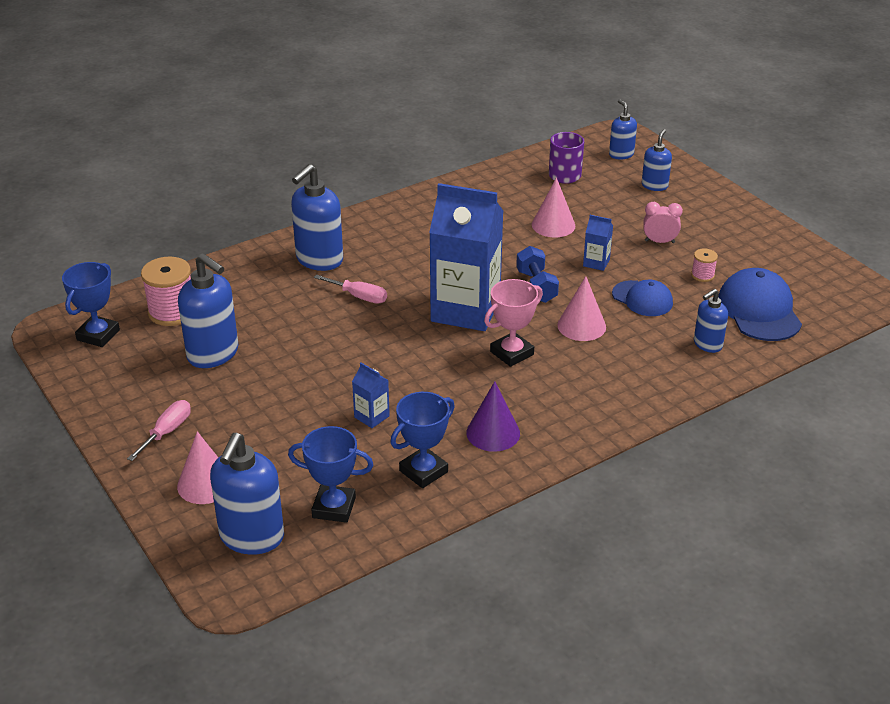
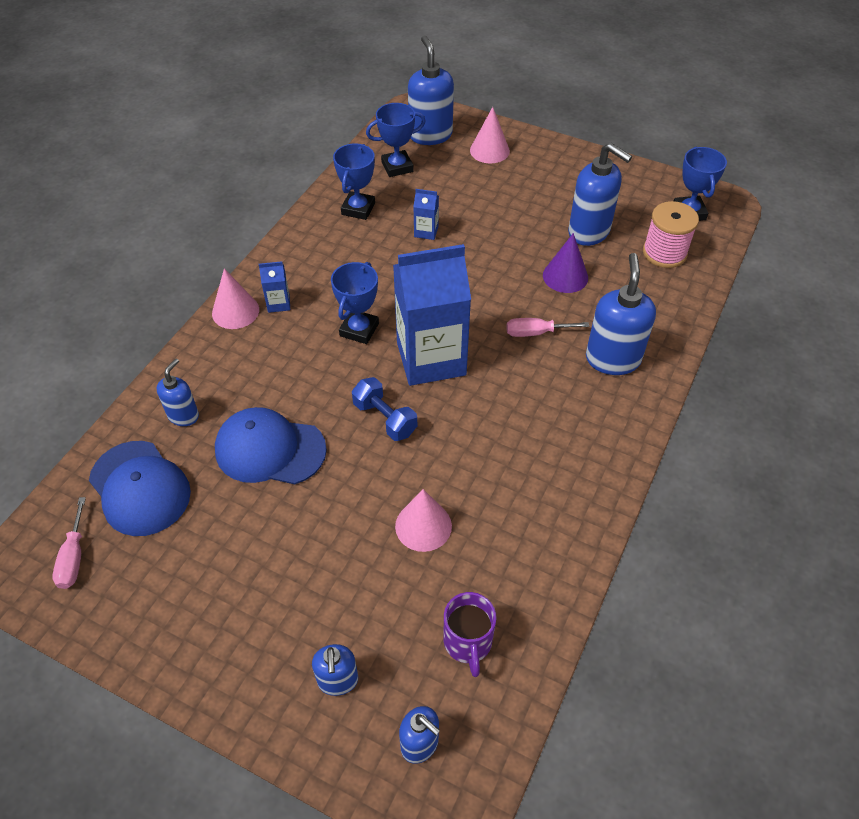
camera: 150 degrees right, 15 degrees up
pink screwdriver [127,400,191,461] -> pink screwdriver moved to [53,497,86,589]
blue soap dispenser [178,253,239,368] -> blue soap dispenser turned 150 degrees counterclockwise [568,143,632,246]
purple cone [466,381,520,452] -> purple cone moved to [543,233,588,293]
pink trophy [484,279,543,367] -> blue trophy [331,262,379,344]
pink cone [557,276,606,341] -> pink cone moved to [212,269,259,329]
blue carton [583,215,613,271] -> blue carton moved to [259,261,290,313]
blue cap [612,280,673,316] -> blue cap [215,407,327,484], size x1.57
pink clock [643,202,683,243] -> none
pink spool [691,249,718,282] -> none

